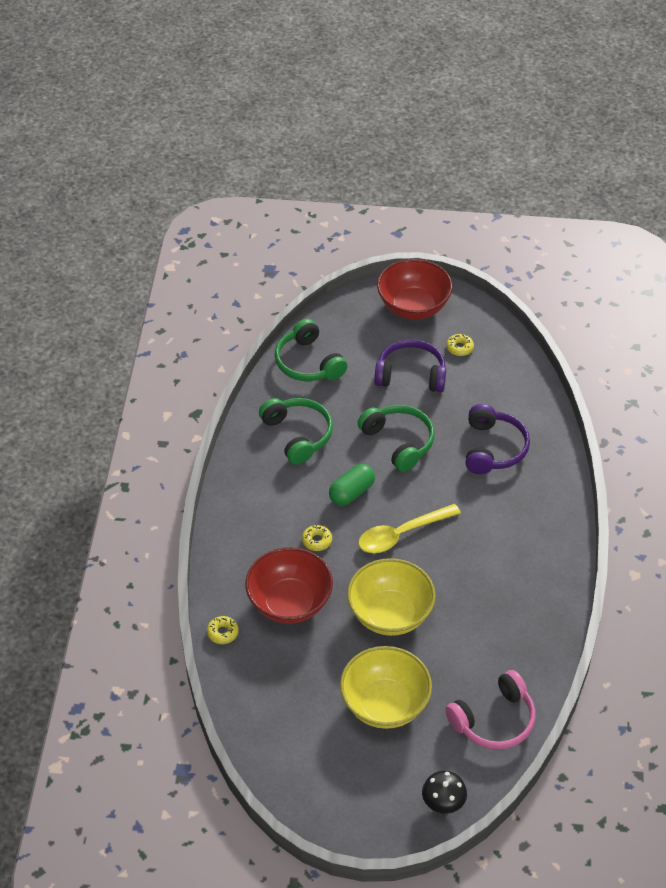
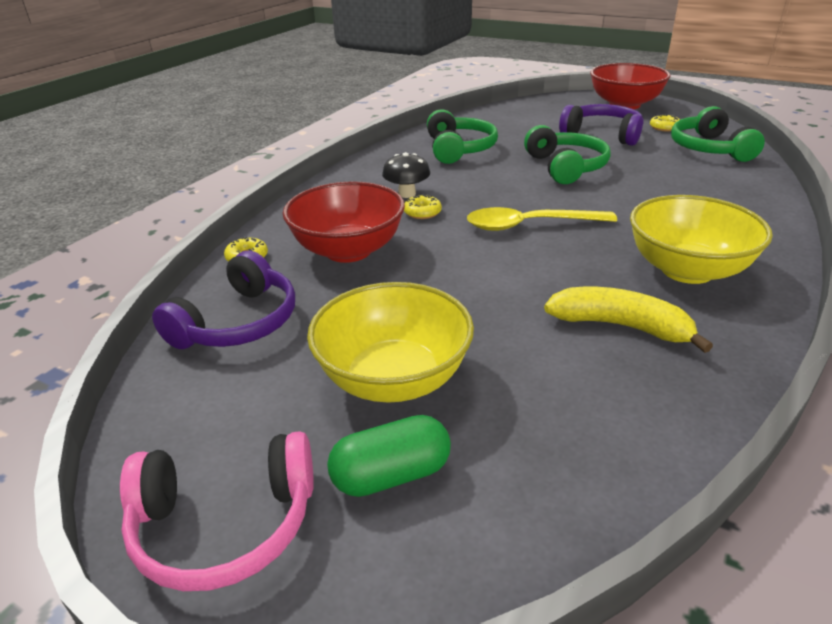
camera: 25 degrees right, 15 degrees down
green headphones [275,319,347,381] -> green headphones moved to [671,106,765,162]
green capsule [329,464,375,506] -> green capsule moved to [327,415,451,497]
yellow bowl [347,558,436,636] -> yellow bowl moved to [630,195,773,284]
black mushroom [422,771,467,813] -> black mushroom moved to [382,152,430,198]
pink headphones [445,670,535,750] -> pink headphones moved to [120,431,314,591]
purple headphones [466,404,530,474] -> purple headphones moved to [152,251,295,349]
none -> yellow banana [544,287,713,353]

